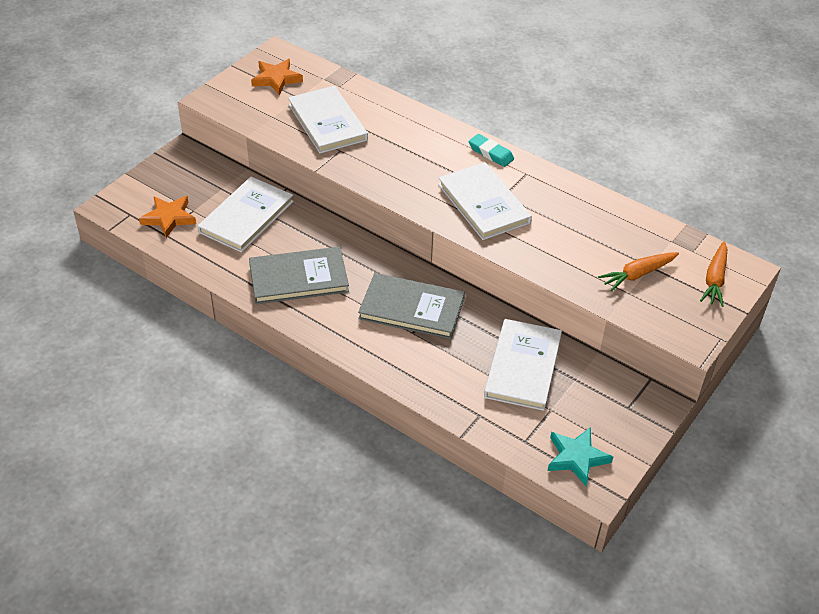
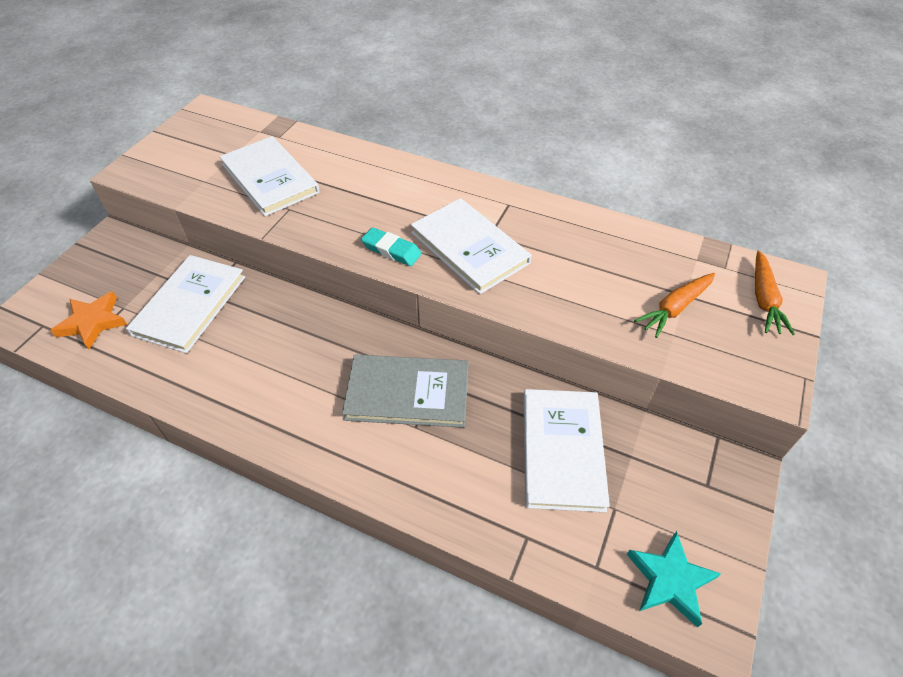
camera: 10 degrees left, 5 degrees up
grey book [249,247,349,304] -> none
orange star [251,59,303,95] -> none
turquoise eraser [469,134,514,167] -> turquoise eraser moved to [361,227,422,266]

